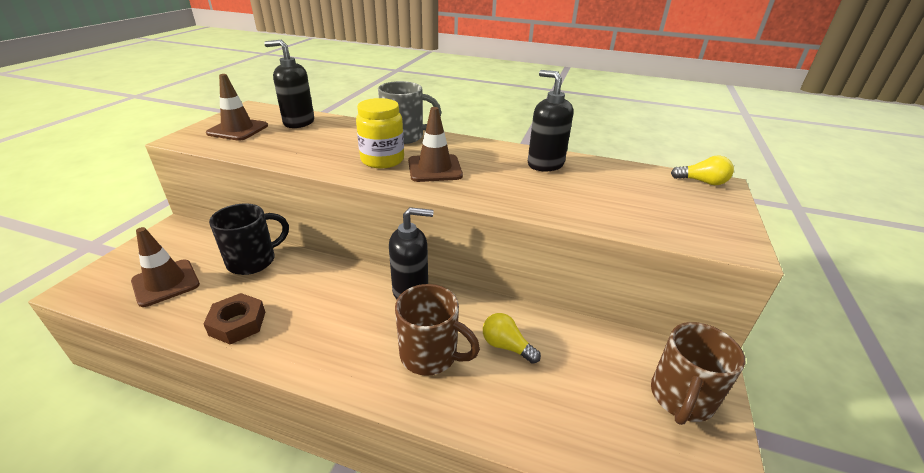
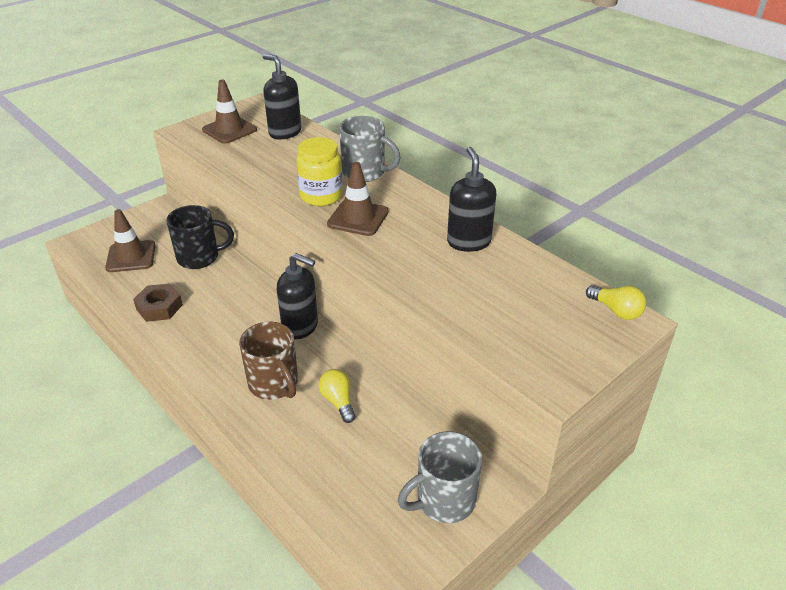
camera: 30 degrees right, 5 degrees up
brown mug [651,322,745,425] -> grey mug [398,431,482,523]

